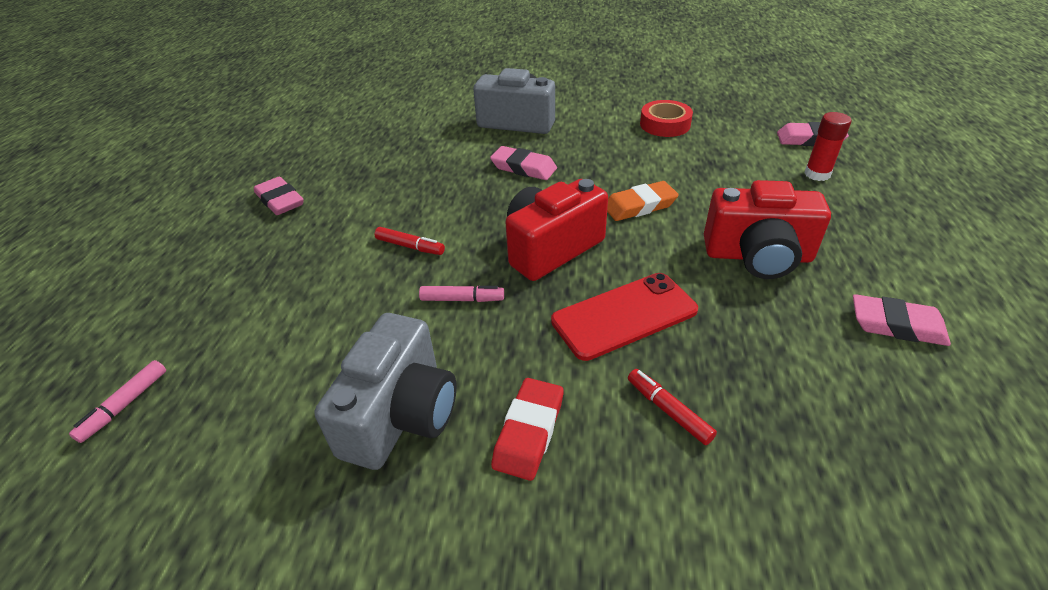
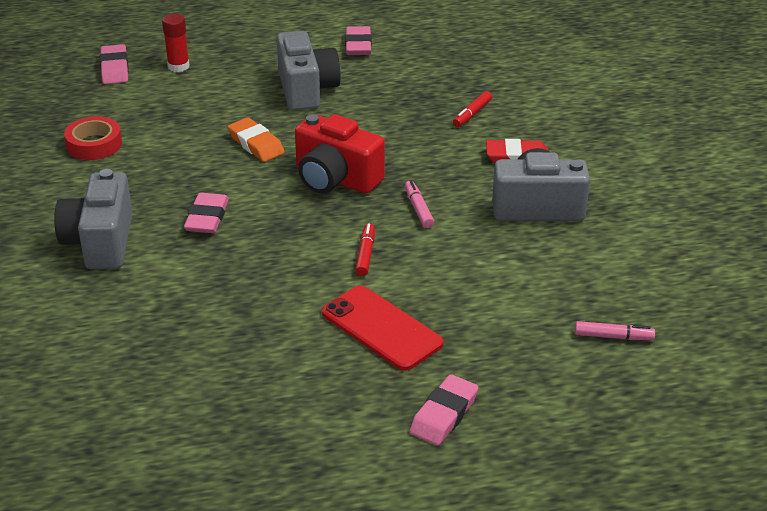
camera: 110 degrees left, 5 degrees down
pink eraser [254,177,304,215] -> pink eraser moved to [410,374,479,446]
red phone [551,273,698,361] -> red phone moved to [322,285,444,371]
red camera [704,180,831,279] -> grey camera [277,31,341,111]

